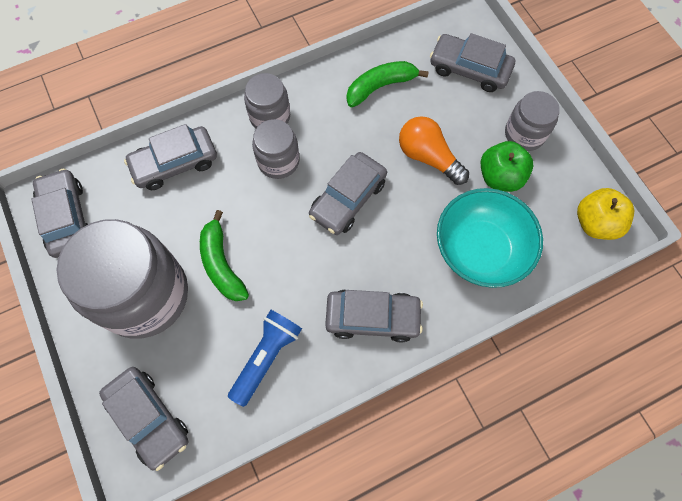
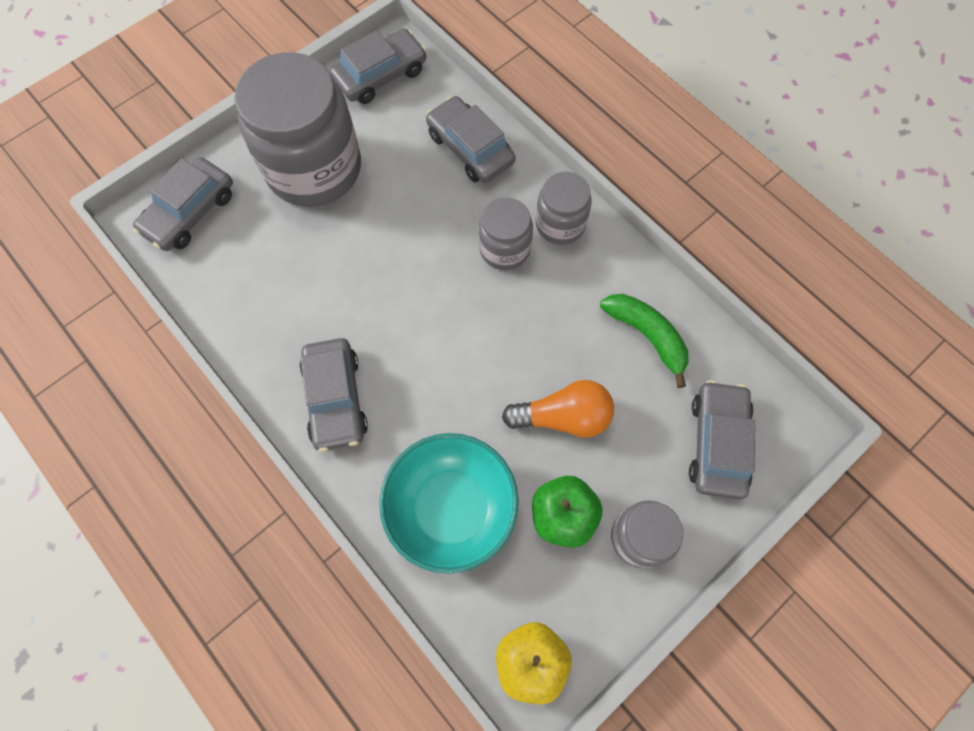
camera: 75 degrees right, 0 degrees up
green banana [200,210,249,301] -> none
blue flashlight [228,310,302,407] -> none
grey car [309,152,387,235] -> none
orange light bulb [399,116,469,185] -> orange light bulb turned 60 degrees clockwise [502,380,614,438]

